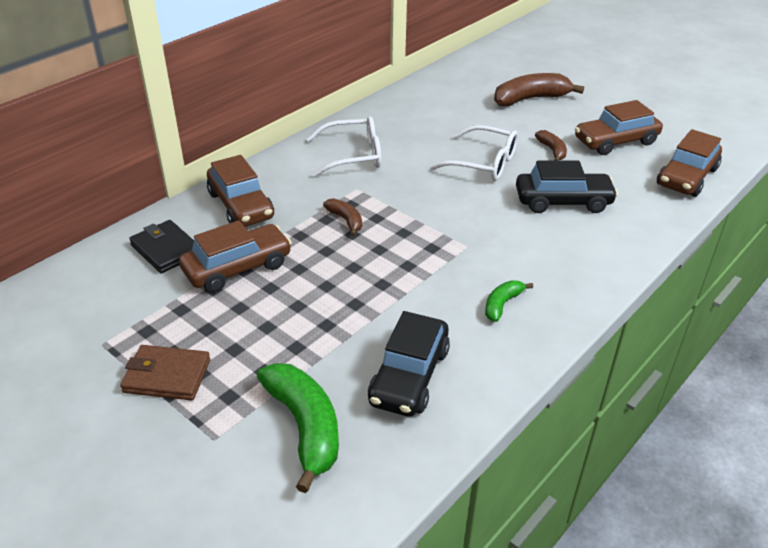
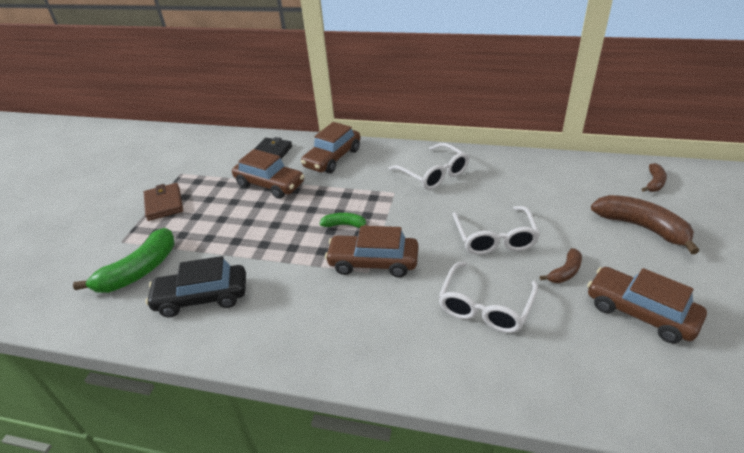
camera: 65 degrees right, 0 degrees up
brown banana [323,198,362,236] -> brown banana moved to [642,163,667,192]
green banana [485,280,533,322] -> green banana moved to [319,213,368,228]
black car [516,161,618,213] -> white glasses [438,262,538,333]
brown car [657,129,722,197] -> brown car moved to [325,226,419,277]

